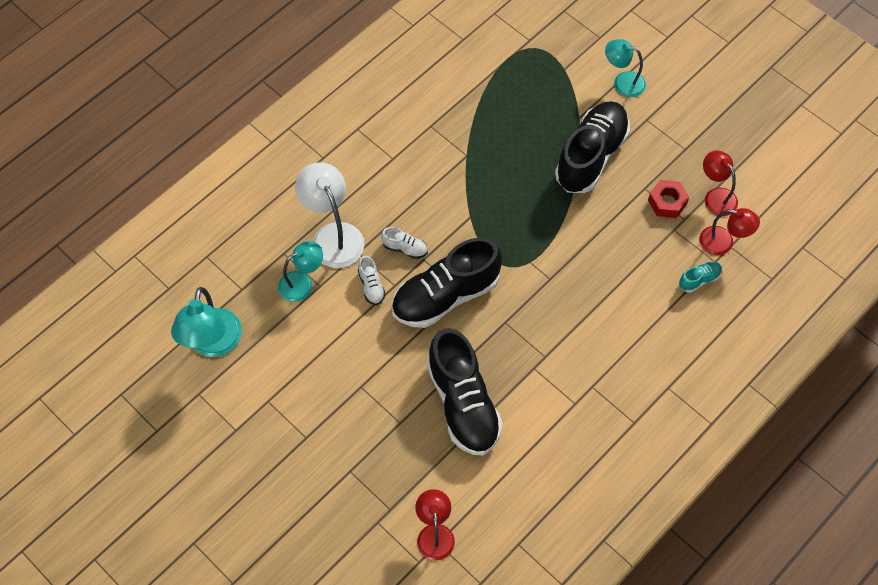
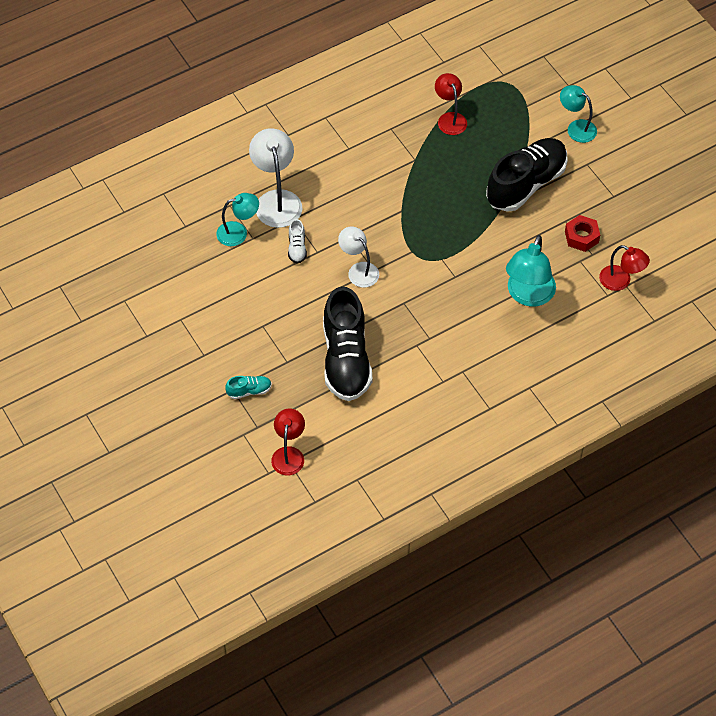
camera: 15 degrees right, 5 degrees down
turquoise lamp [171,287,242,357] -> turquoise lamp moved to [506,235,556,307]
white shoe [381,227,428,259] -> none
black shoe [392,238,502,328] -> white lamp [338,227,379,288]
turquoise shoe [679,262,722,293] -> turquoise shoe moved to [225,376,272,399]
red lamp [703,150,738,216] -> red lamp moved to [435,73,467,135]

